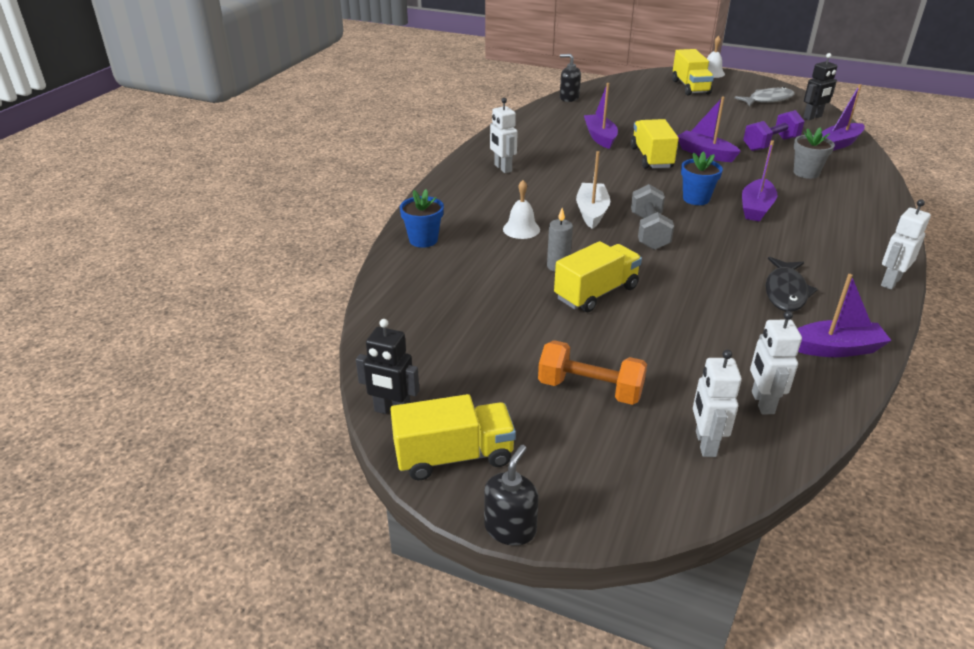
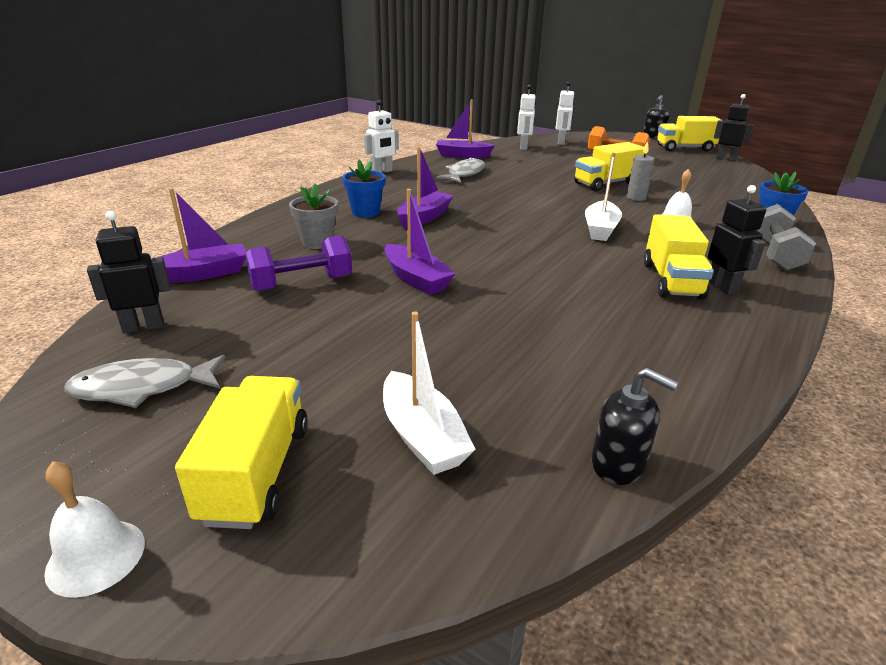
camera: 170 degrees left, 5 degrees down
white robot [490,98,517,173] -> black robot [708,185,766,295]
purple boat [584,83,618,149] -> none
yellow truck [630,119,679,169] -> yellow truck moved to [644,214,714,300]
grey dumbbell [631,184,674,250] -> grey dumbbell moved to [756,204,816,271]
blue flower pot [681,151,723,205] -> blue flower pot moved to [342,160,385,218]
black fish [765,257,818,312] -> grey fish [436,157,485,183]
none -> white boat [383,312,476,475]

